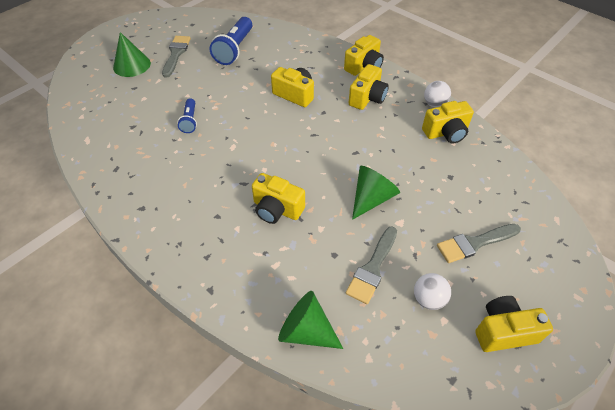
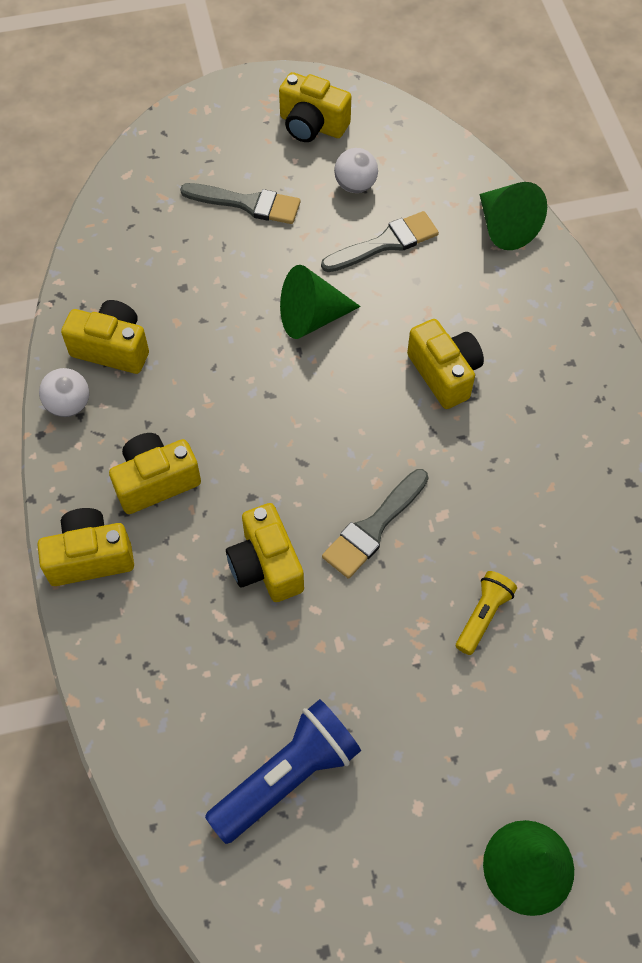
camera: 145 degrees left, 10 degrees up
grey brush [162,36,191,78] -> grey brush moved to [322,469,429,579]
blue flashlight [177,98,197,133] -> yellow flashlight [456,571,517,655]

